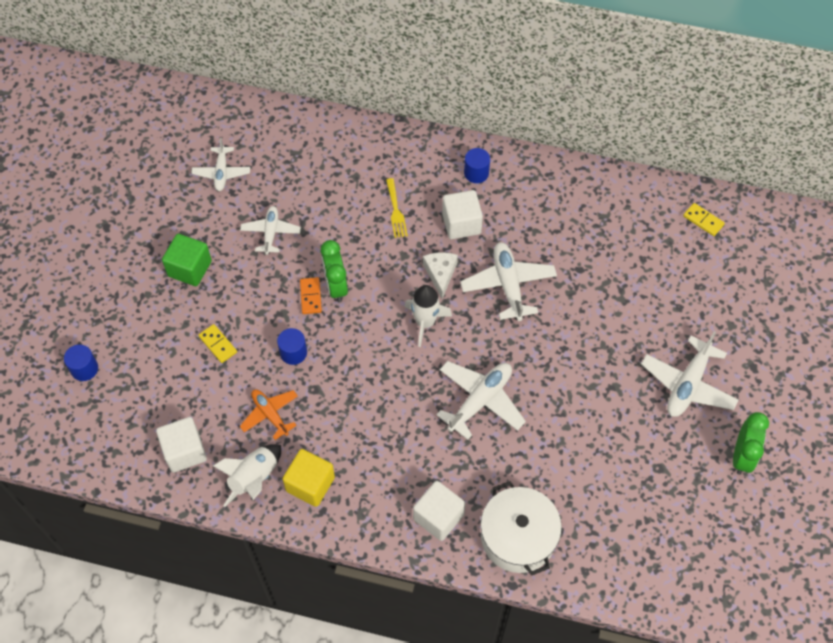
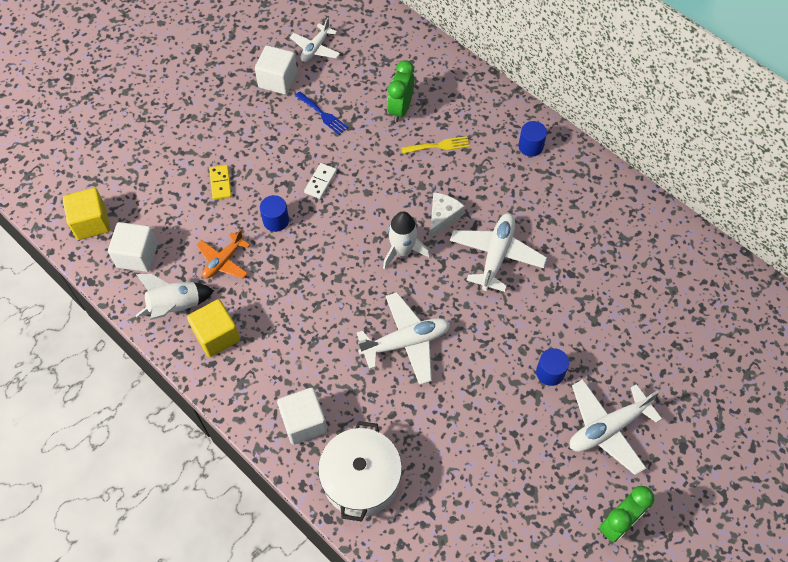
camera: 30 degrees right, 0 degrees up
blue cylinder [64,345,98,381] -> blue cylinder moved to [536,348,569,386]
green cube [162,234,212,286] -> none
white plane [240,206,301,255] -> blue fork [295,91,348,135]
orange plane [240,389,298,440] -> orange plane turned 135 degrees counterclockwise [196,230,250,279]
orange domino [300,277,322,314] -> white domino [304,163,337,199]
green clock [321,240,348,302] -> green clock moved to [387,60,415,122]
yellow fork [386,178,408,238] -> yellow fork turned 120 degrees counterclockwise [401,136,470,154]
white cube [442,190,483,239] -> white cube moved to [255,45,297,94]
yellow domino [683,203,725,236] -> none
none -> yellow cube [62,188,110,240]

